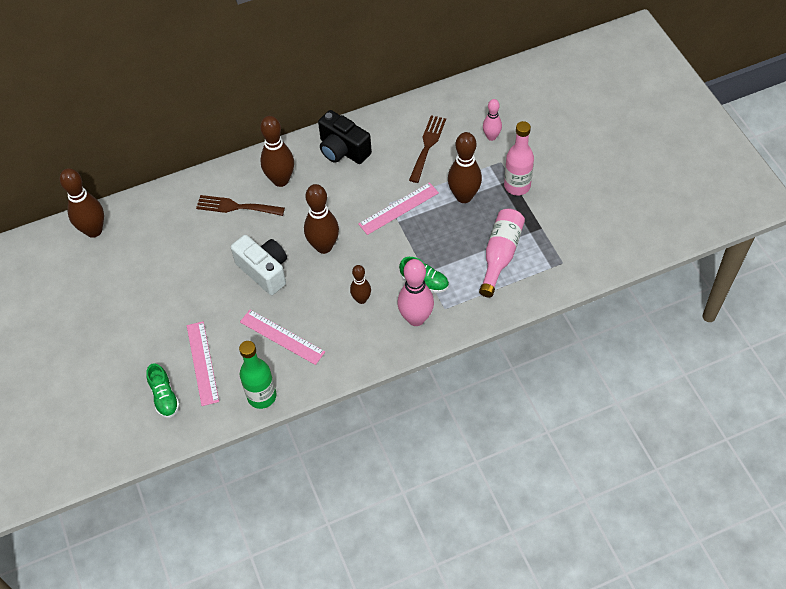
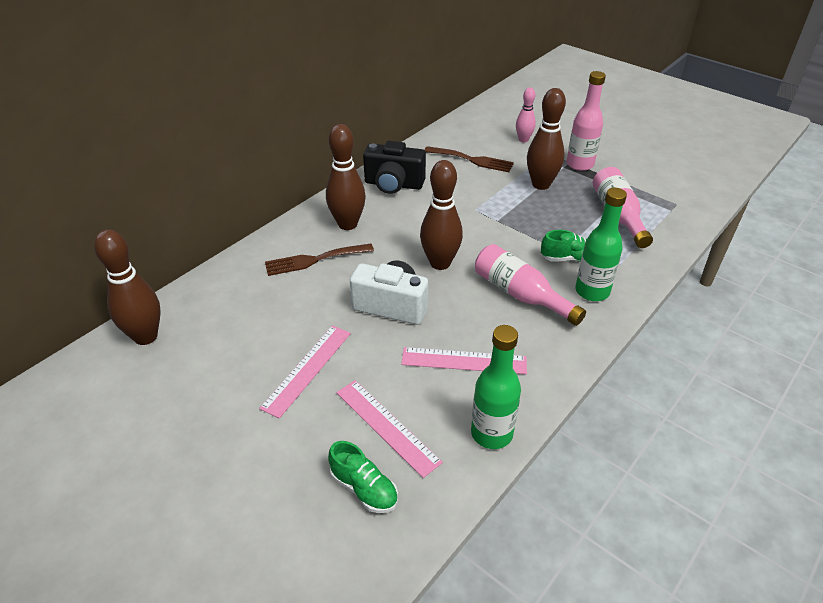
camera: 30 degrees left, 15 degrees down
brown bowling pin [350,265,371,304] -> pink bottle [475,244,586,326]
pink ruler [358,182,439,235] -> pink ruler moved to [259,325,351,419]
pink bowling pin [398,259,434,326] -> green bottle [575,188,627,301]
brown fork [409,115,446,183] -> brown fork turned 120 degrees clockwise [425,146,514,172]

